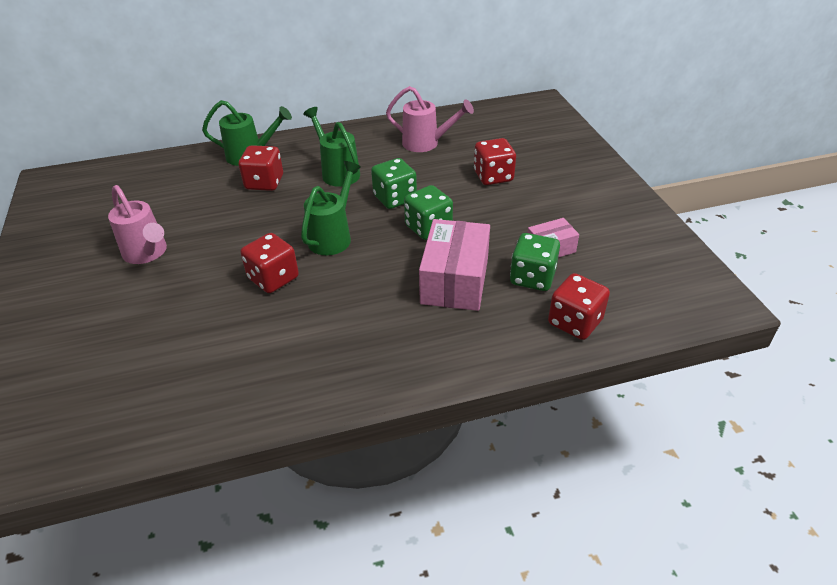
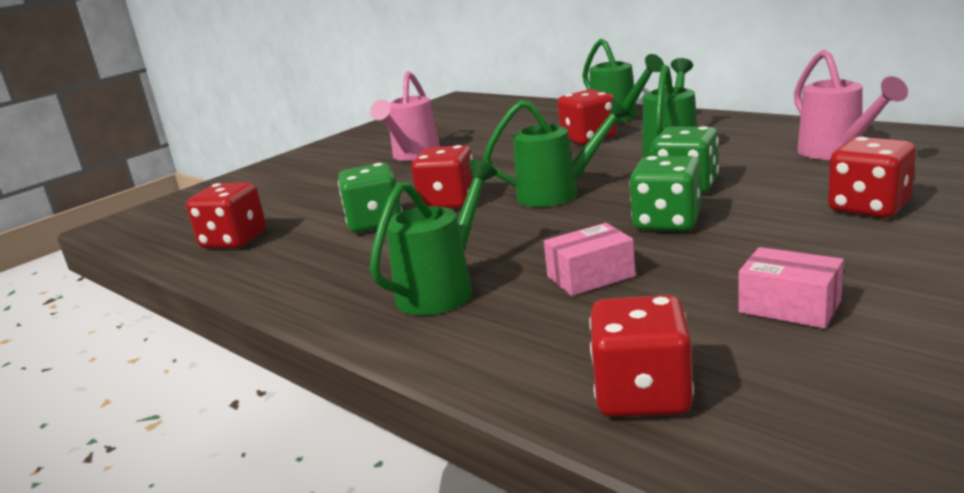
camera: 60 degrees right, 20 degrees down
pink box [419,219,490,311] -> pink box [544,223,635,296], size x0.54
green dice [510,233,560,291] -> green dice moved to [338,163,402,233]
none -> red dice [186,182,266,248]
none -> green watering can [369,160,497,315]

